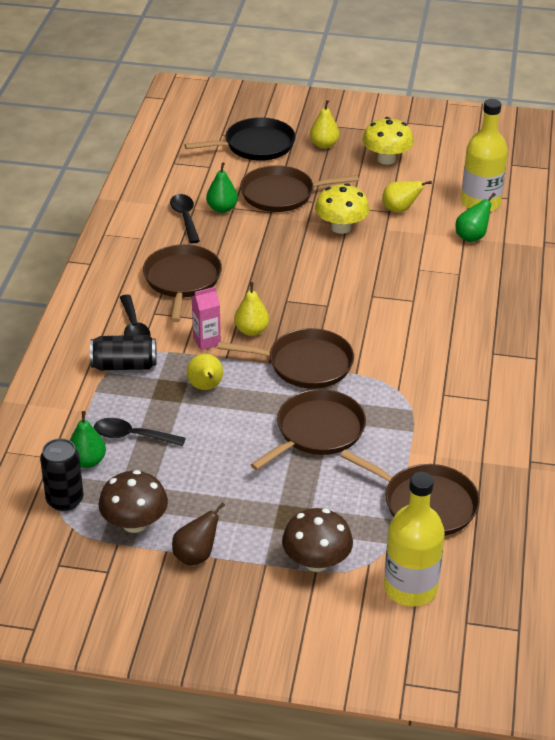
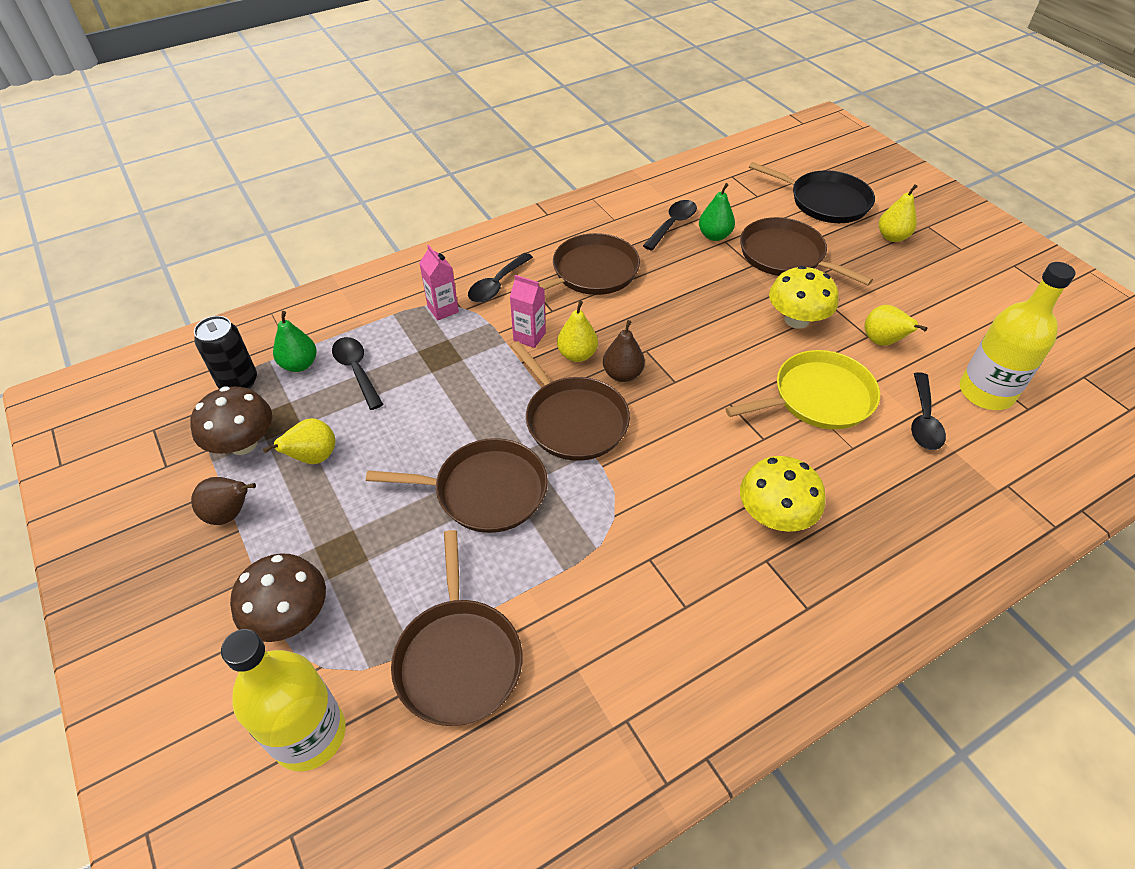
camera: 50 degrees right, 10 degrees up
black can [90,335,157,370] -> pink carton [419,245,459,320]
yellow pear [187,354,223,390] -> yellow pear moved to [263,418,335,464]
yellow mushroom [362,117,414,165] -> yellow mushroom moved to [740,456,825,532]
green pear [455,193,496,242] -> black spoon [911,372,946,450]
none -> brown pear [603,320,645,382]
none -> yellow pan [725,350,880,430]

